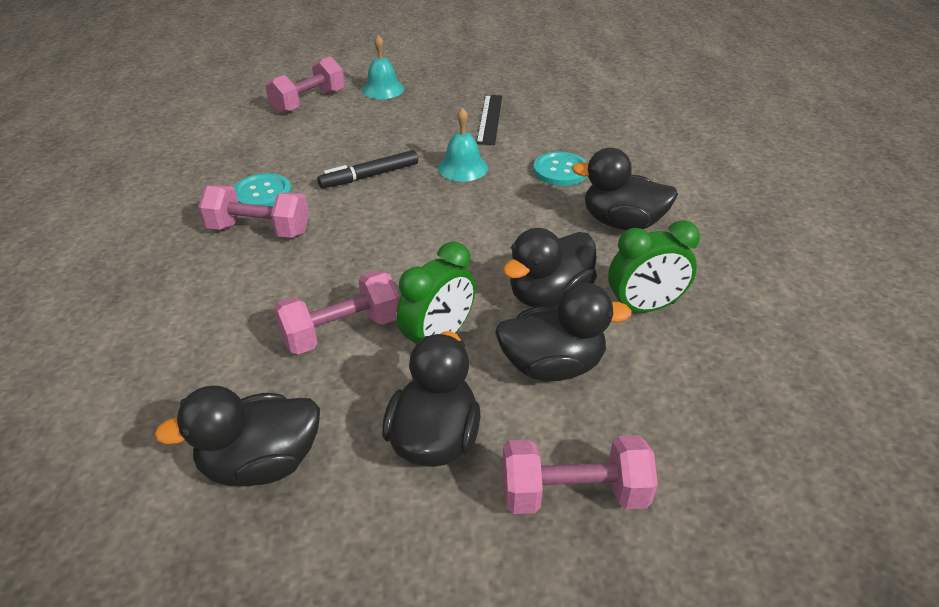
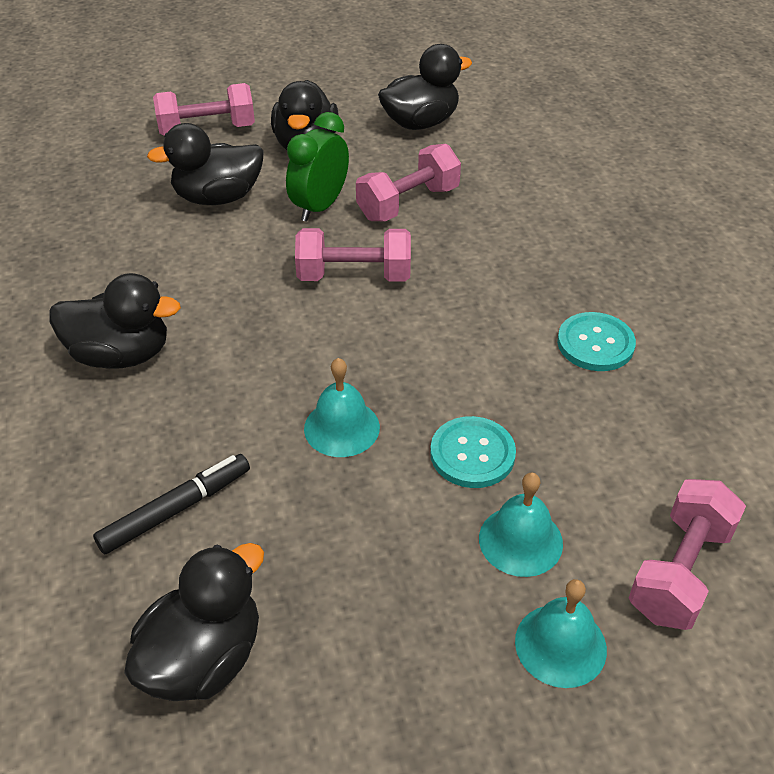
camera: 170 degrees right, 5 degrees up
pink dumbbell [198,185,309,238] -> pink dumbbell moved to [295,228,411,282]
black marker [317,150,418,188] -> black marker moved to [93,454,250,554]
black ruler [477,95,502,145] -> none
black duck [503,228,597,307] -> black duck moved to [124,543,264,701]
turquoise button [533,152,588,186] -> turquoise button moved to [430,416,516,488]
green clock [608,220,700,312] -> none
none -> turquoise bell [479,472,563,577]

